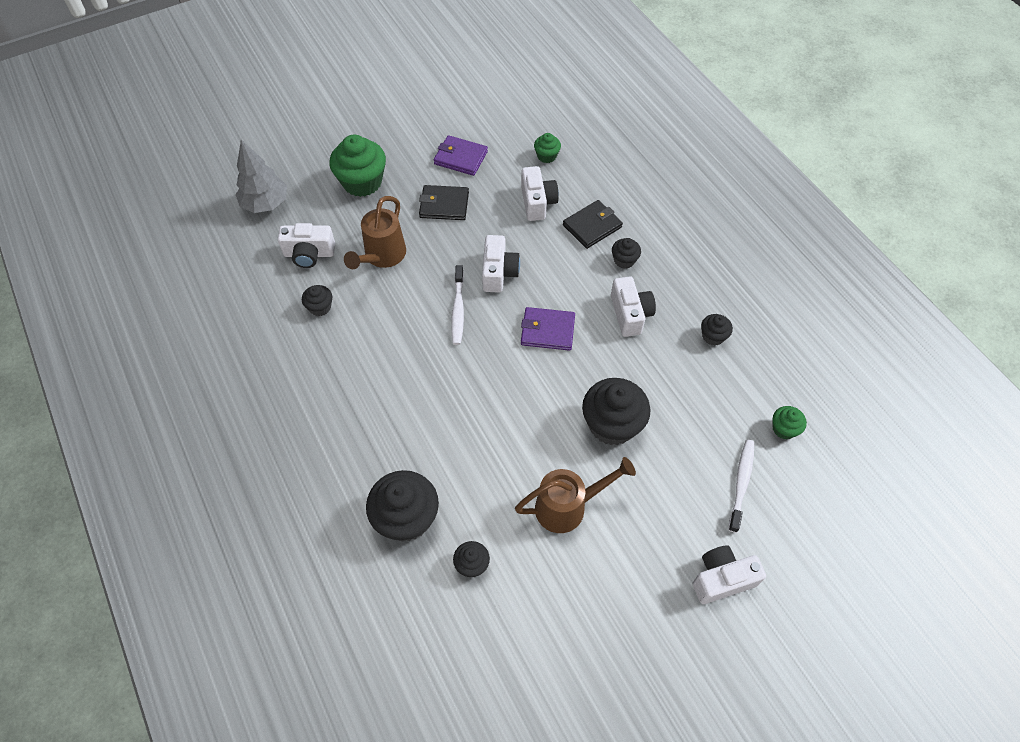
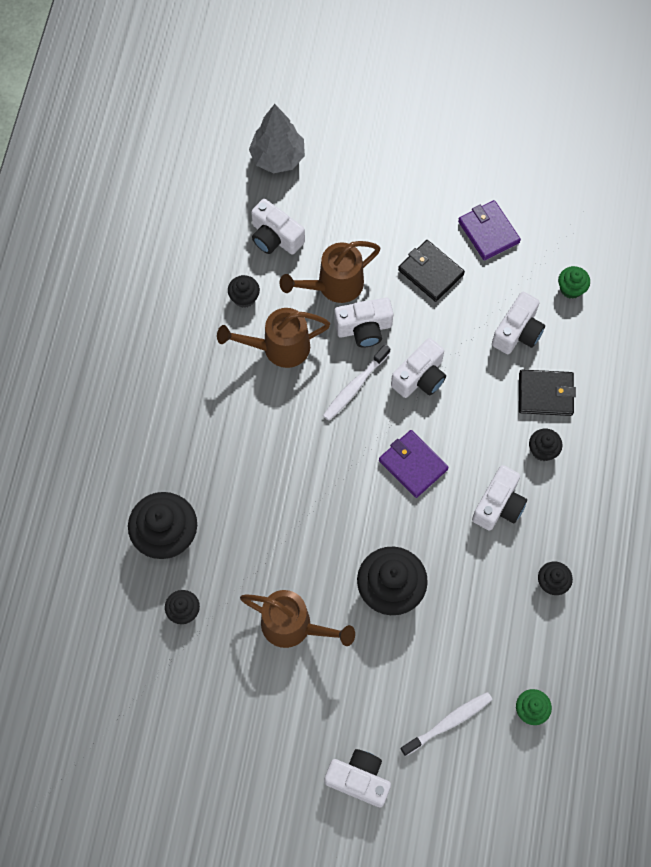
camera: 40 degrees right, 10 degrees up
green cupcake [329,135,386,197] -> none
none -> brown watering can [217,308,330,368]
none -> white camera [334,298,393,347]

